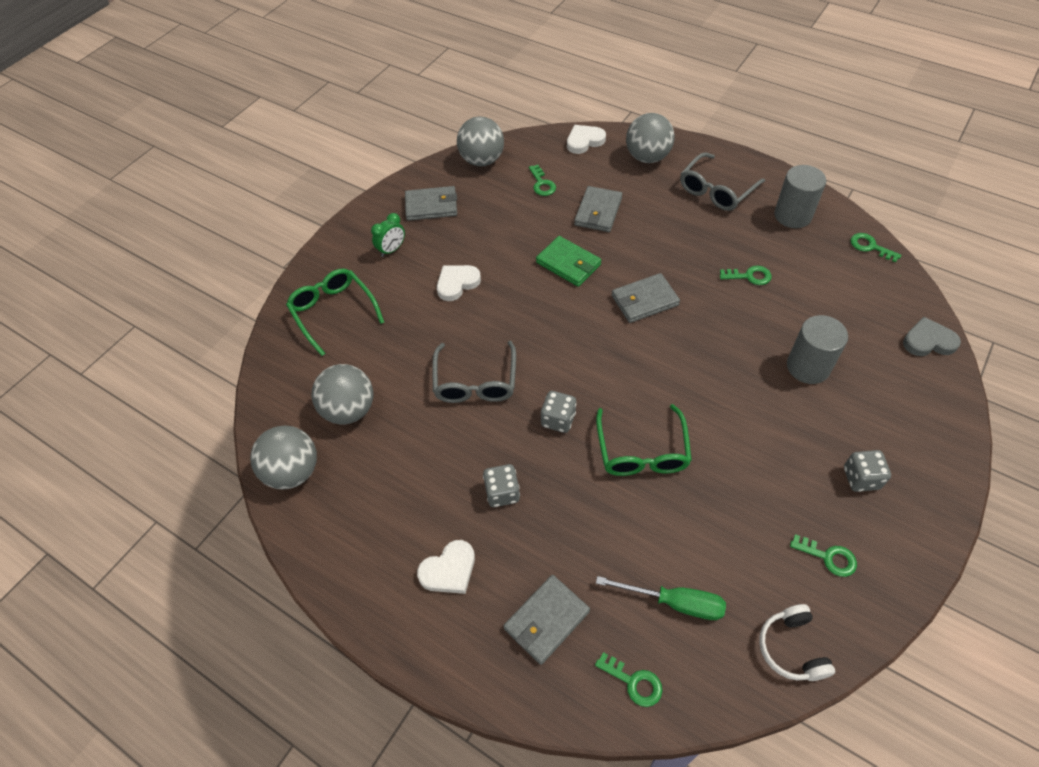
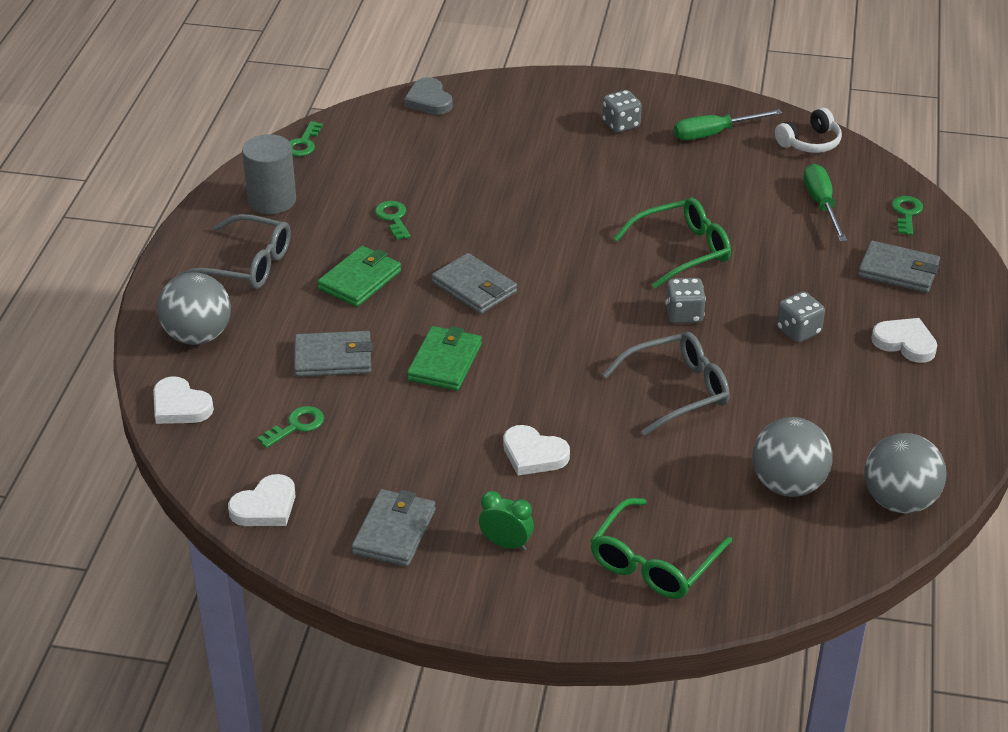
camera: 115 degrees left, 15 degrees down
grey wallet [405,186,457,221] -> grey wallet turned 45 degrees clockwise [351,489,436,567]
grey ball [457,117,504,166] -> white heart [228,474,296,526]
grey cylinder [787,315,848,384] -> none
green key [790,534,857,577] -> green screwdriver [674,109,782,140]
none -> green wallet [317,246,401,307]

